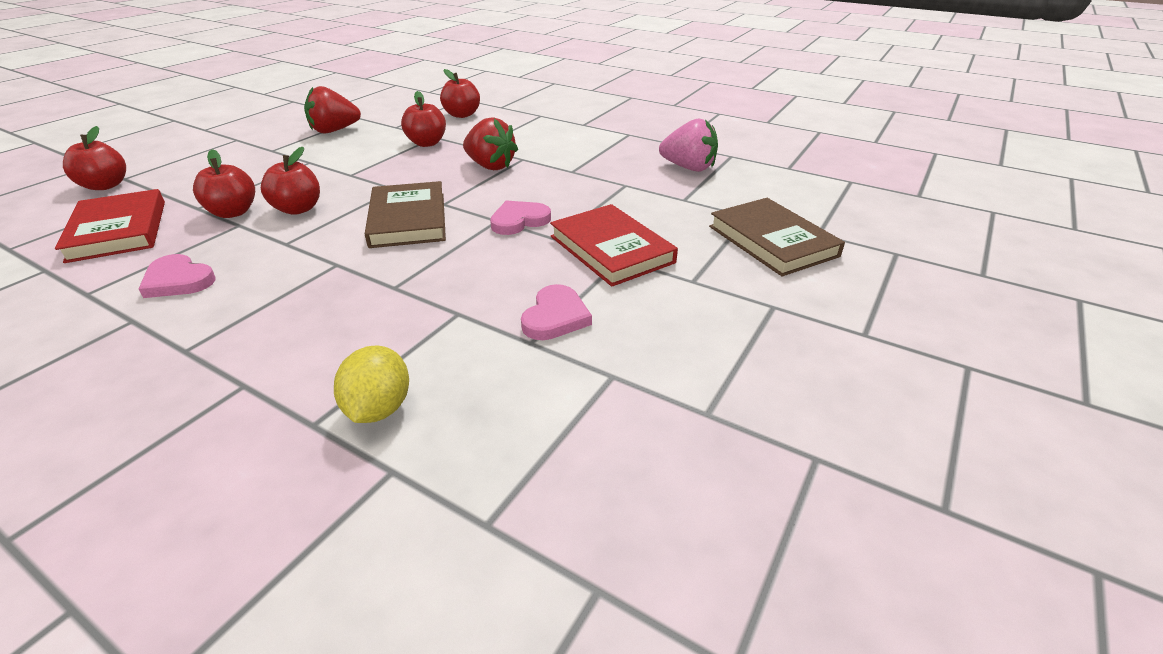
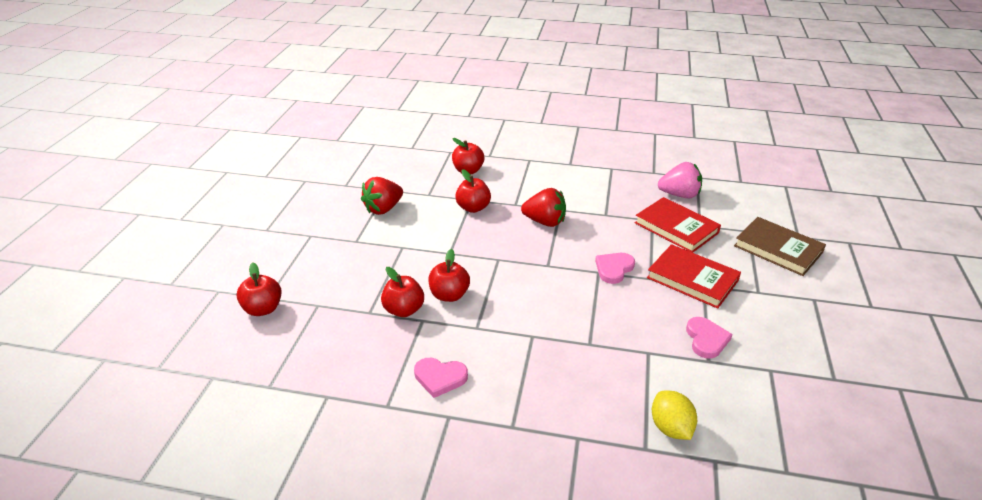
camera: 20 degrees left, 0 degrees up
red book [55,189,165,263] -> red book moved to [635,197,721,253]
brown book [365,181,446,248] -> none

